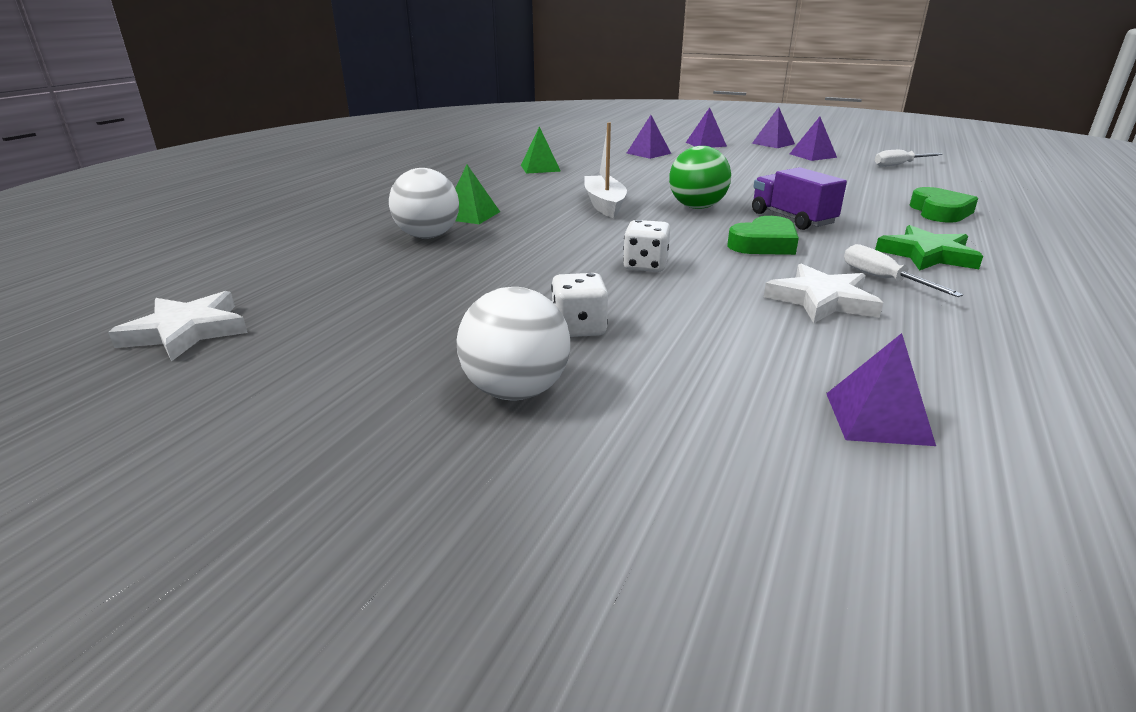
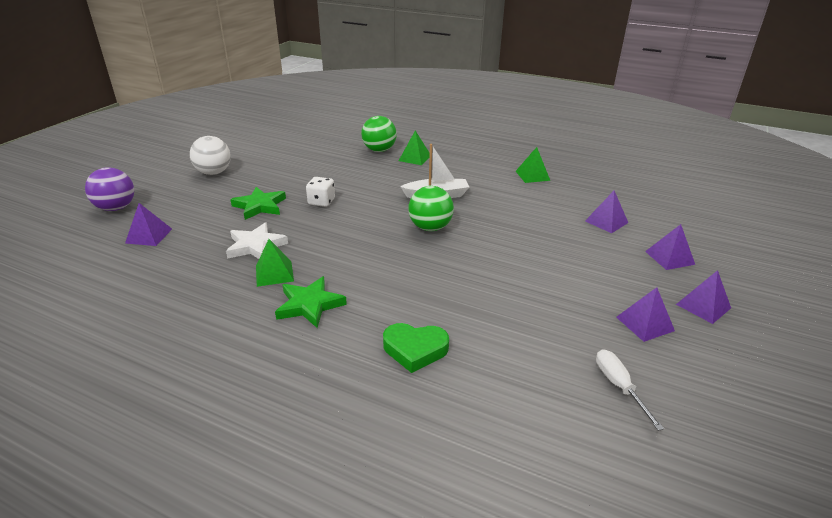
camera: 90 degrees right, 5 degrees up
white star [108,291,248,362] -> none
white ball [389,168,459,239] -> green ball [361,116,397,152]
white dice [551,273,608,337] -> none
green heart [727,216,799,255] -> none
purple truck [752,167,847,230] -> none
white screwdriver [844,244,963,297] -> green pyramid [256,239,294,287]
none -> purple ball [85,167,134,211]
none -> green star [230,187,286,220]

